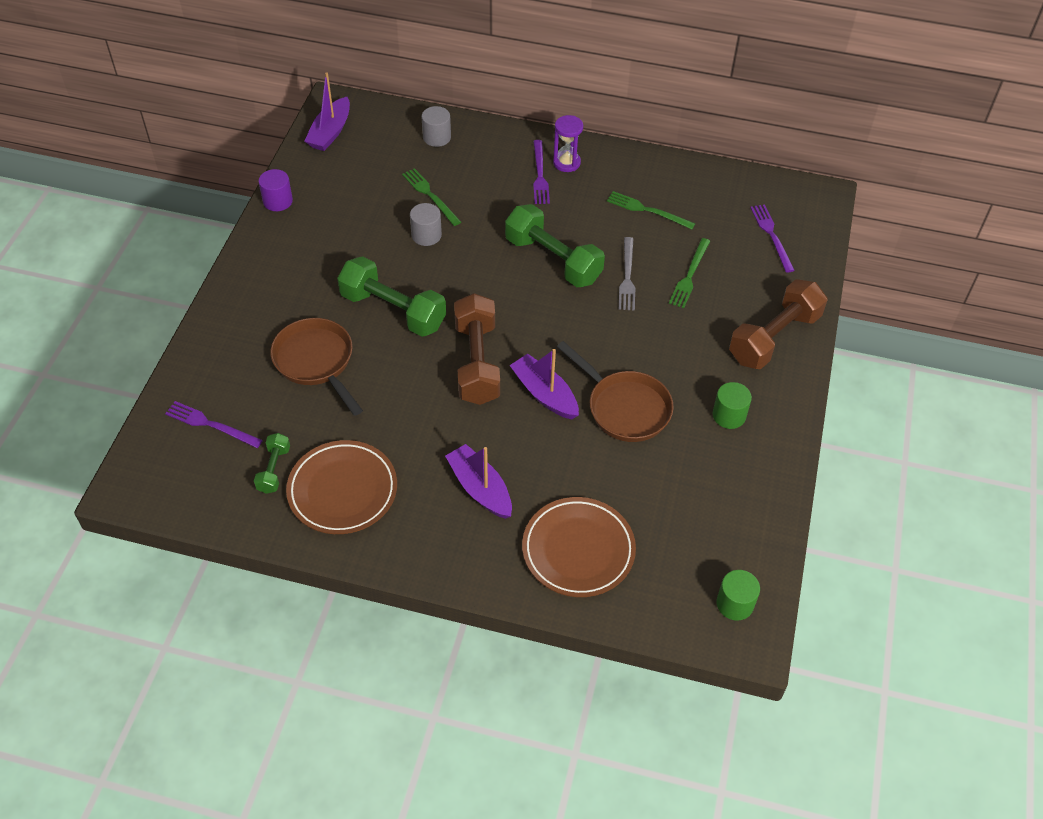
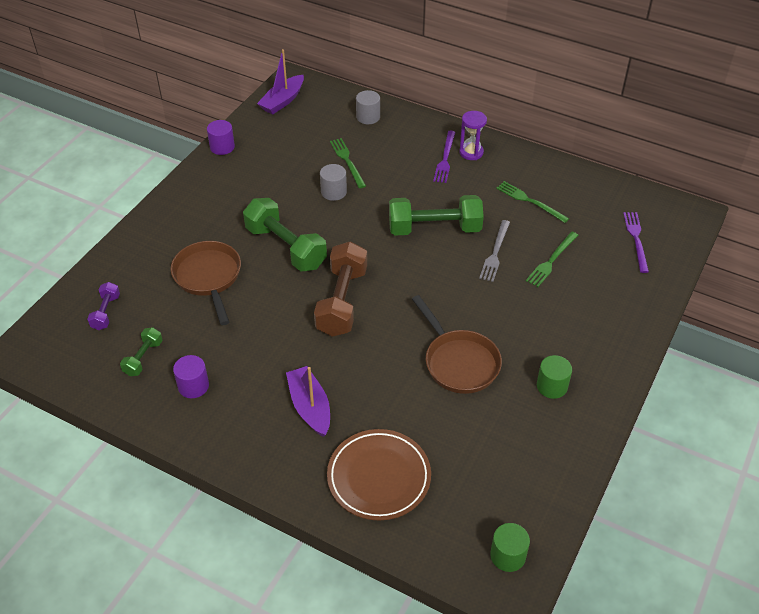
camera: 15 degrees right, 5 degrees down
purple fork [165,401,263,448] -> purple dumbbell [87,282,120,330]
brown plate [286,440,397,534] -> purple cylinder [173,355,209,398]
green dumbbell [505,204,605,287] -> green dumbbell turned 60 degrees counterclockwise [389,195,484,236]
purple boat [510,349,579,419] -> none
brown dumbbell [729,279,827,369] -> none

